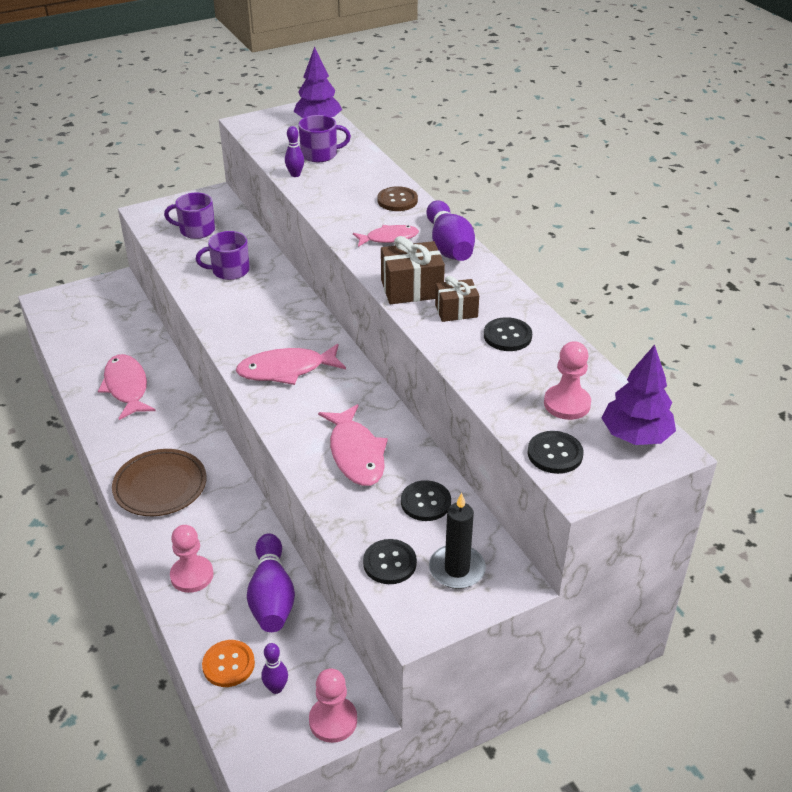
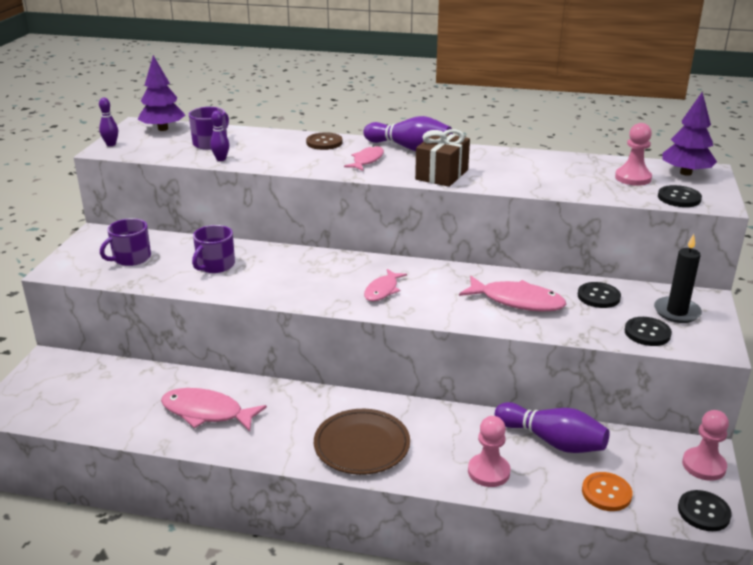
camera: 50 degrees left, 10 degrees down
pink fish [236,344,346,385] -> pink fish [364,269,407,301], size x0.62
purple bowling pin [261,643,288,694] -> purple bowling pin moved to [99,98,118,146]
brown gift [435,276,479,322] -> none
black button [484,317,532,351] -> black button moved to [678,490,732,531]

